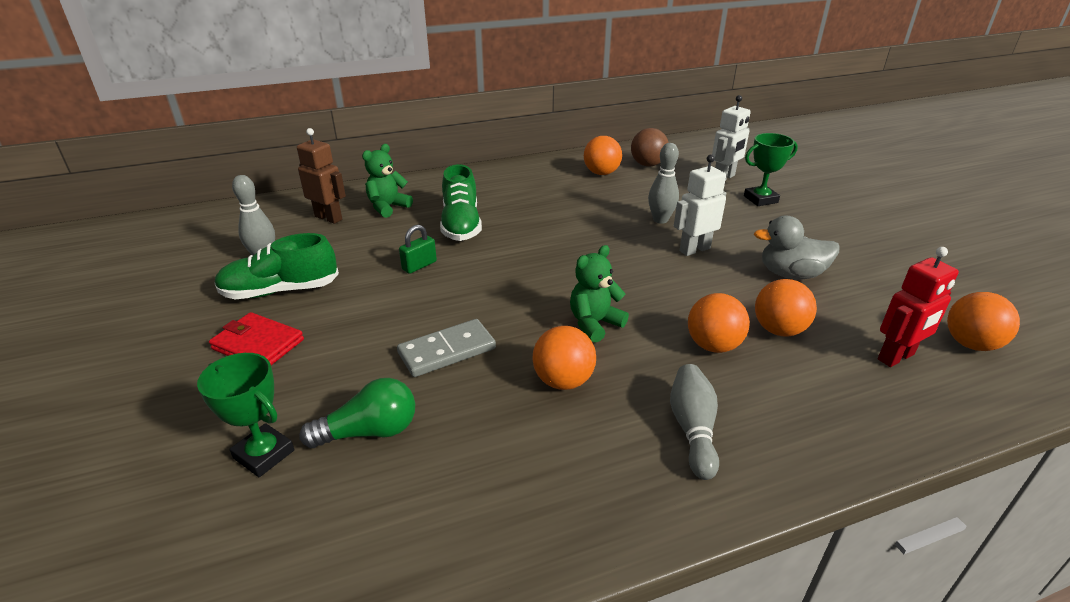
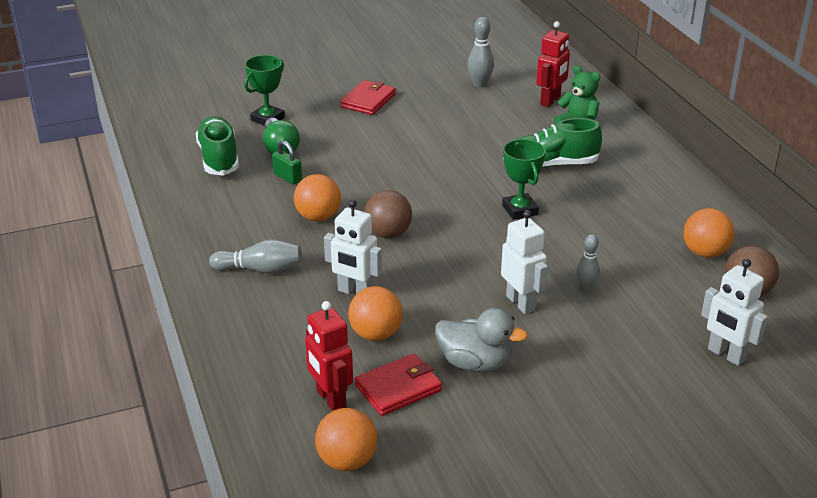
camera: 90 degrees right, 0 degrees up
green shoe [214,233,339,299] -> green shoe moved to [196,116,239,176]
brown robot [297,128,346,224] -> red robot [536,21,570,107]
grey domino [397,319,496,377] -> none
green padlock [399,225,437,274] -> green padlock moved to [272,141,302,185]
green teddy bear [570,245,629,343] -> brown ball [364,190,412,238]
grey bowling pin [648,143,679,224] -> grey bowling pin [576,234,600,290], size x0.67
orange ball [688,293,750,353] -> white robot [324,199,382,294]
green trophy [744,133,798,206] -> green trophy moved to [502,139,546,220]
grey duck [754,216,840,279] -> grey duck turned 105 degrees clockwise [435,308,528,372]
none -> red wallet [355,354,442,416]

